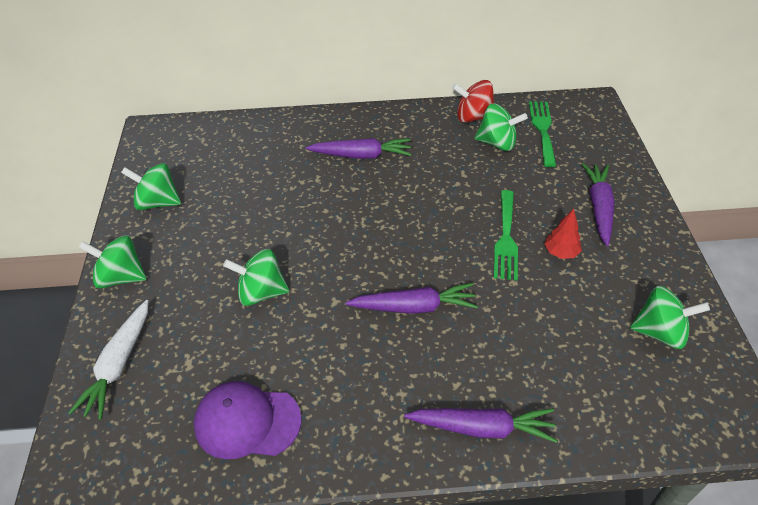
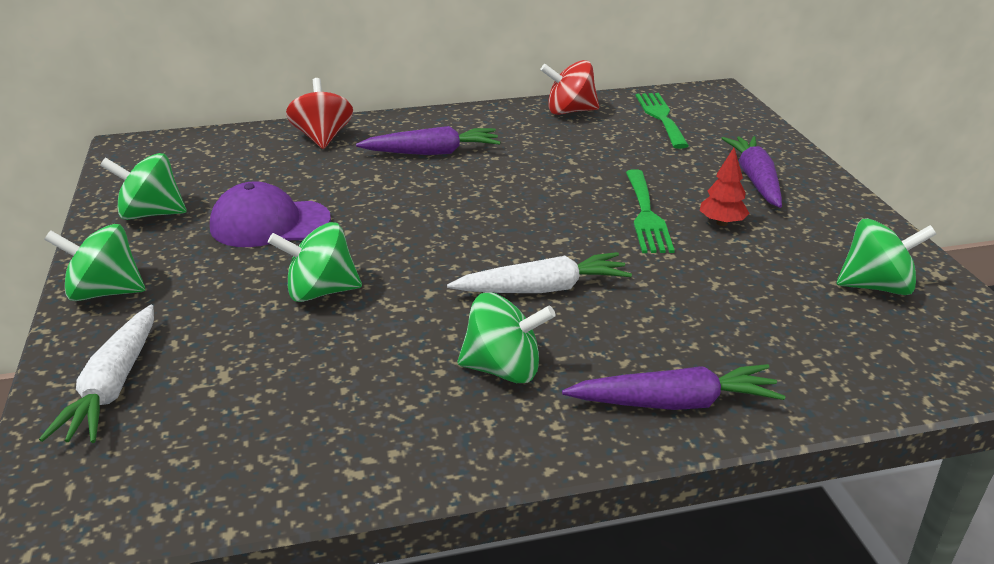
camera: 10 degrees left, 15 degrees down
purple cap [194,381,301,459] -> purple cap moved to [210,181,331,247]
purple carrot [345,283,478,314] -> white carrot [447,252,632,293]
green spinning top [475,103,528,151] -> green spinning top moved to [457,292,556,383]
none -> red spinning top [286,78,353,149]

